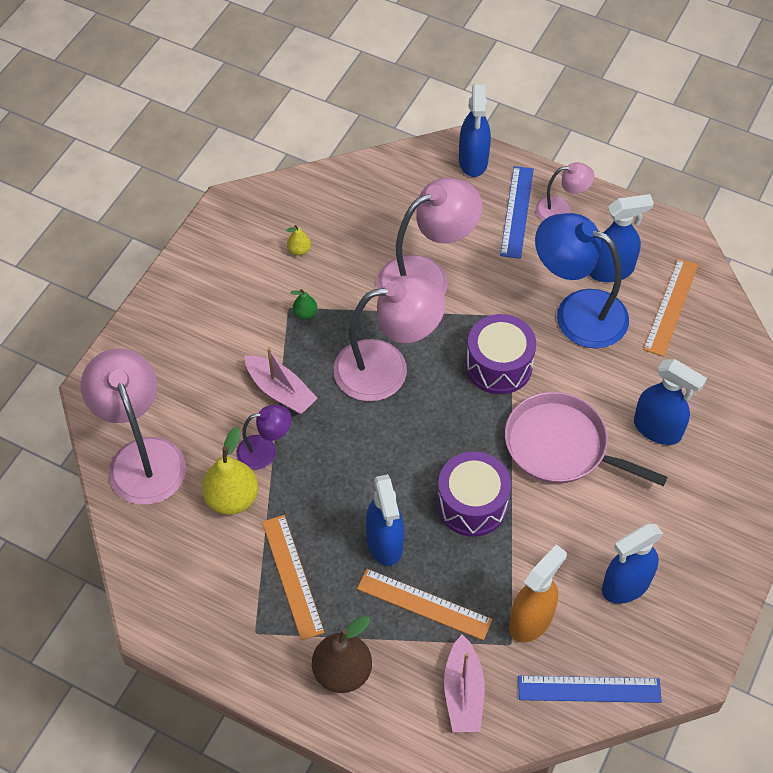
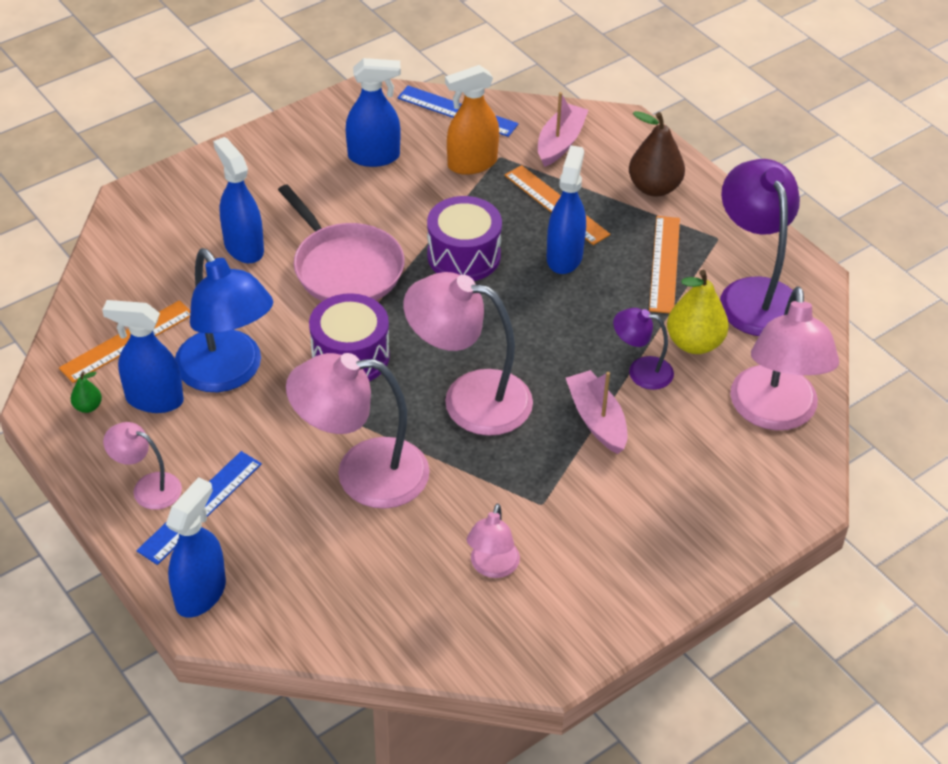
camera: 155 degrees left, 10 degrees down
yellow pear [286,225,311,255] -> pink lamp [467,504,520,578]
green pear [290,289,317,319] -> green pear moved to [71,372,102,413]
none -> purple lamp [720,159,800,336]

